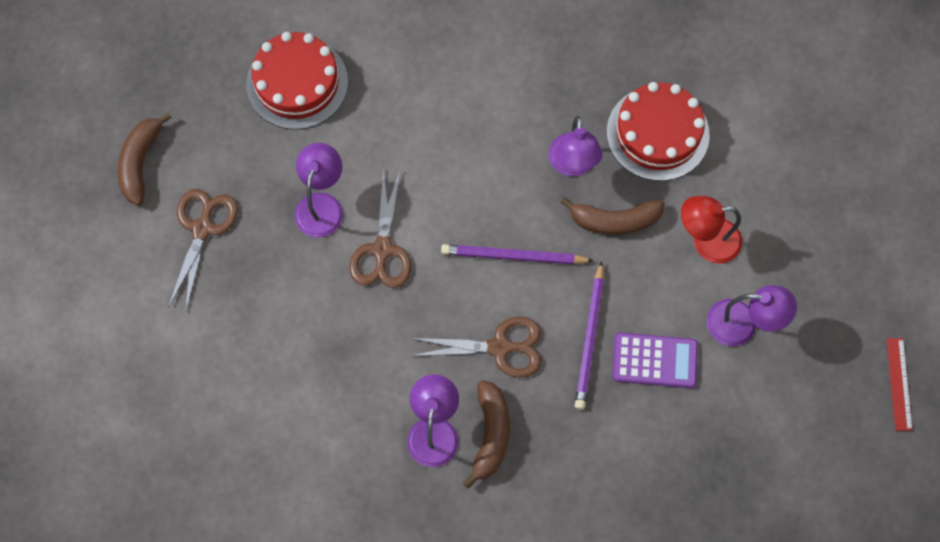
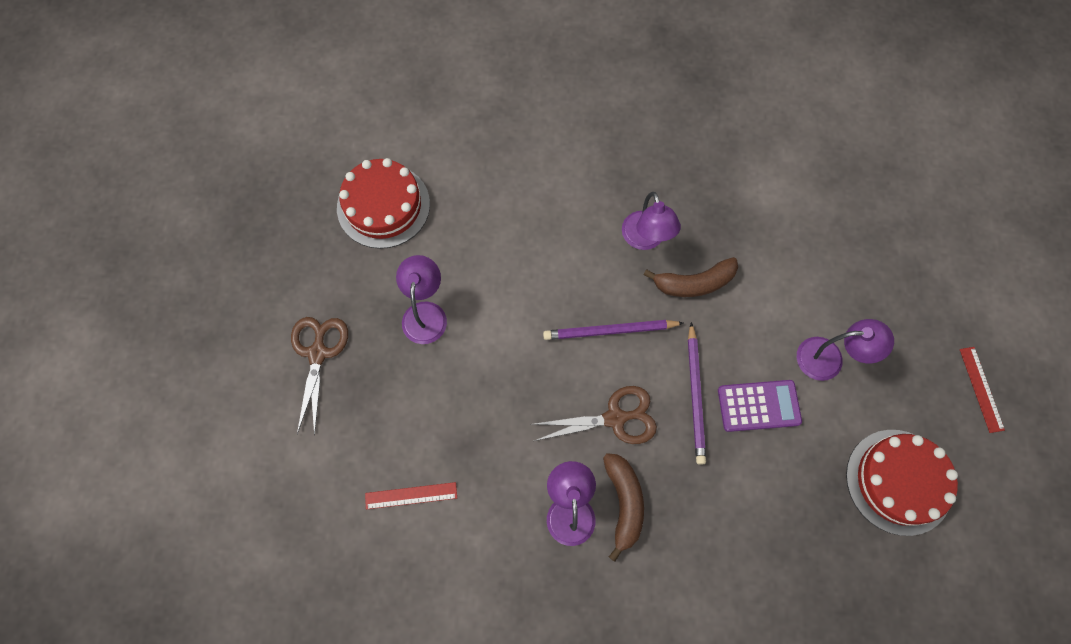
camera: 10 degrees left, 0 degrees up
brown banana [118,112,172,205] -> none
brown scissors [350,168,411,288] -> none
red cake [607,82,710,181] -> red cake moved to [846,430,958,536]
red lamp [681,196,742,264] -> none
none -> red ruler [365,482,457,509]

